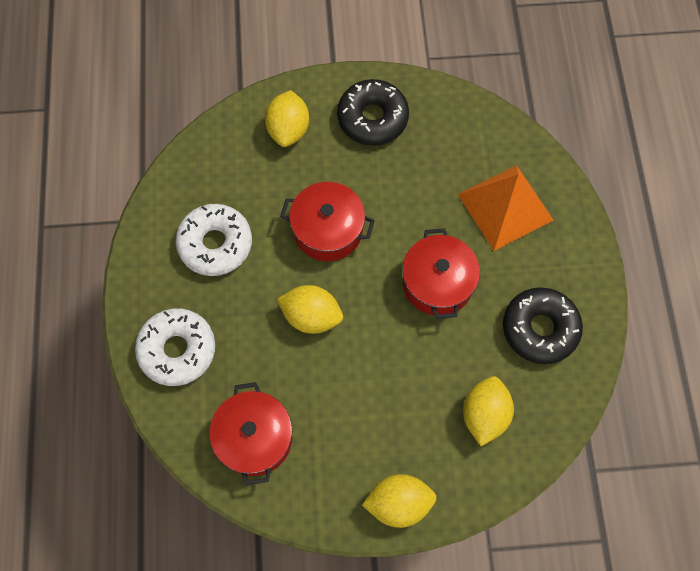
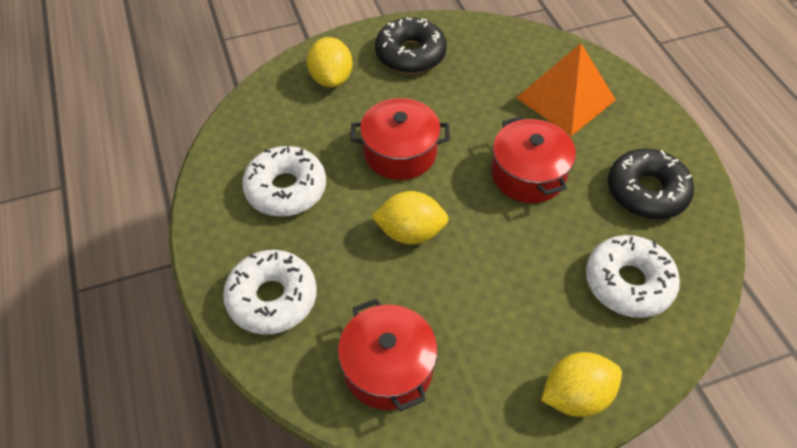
camera: 15 degrees left, 15 degrees down
yellow lemon [463,376,514,446] -> white donut [586,235,680,318]

